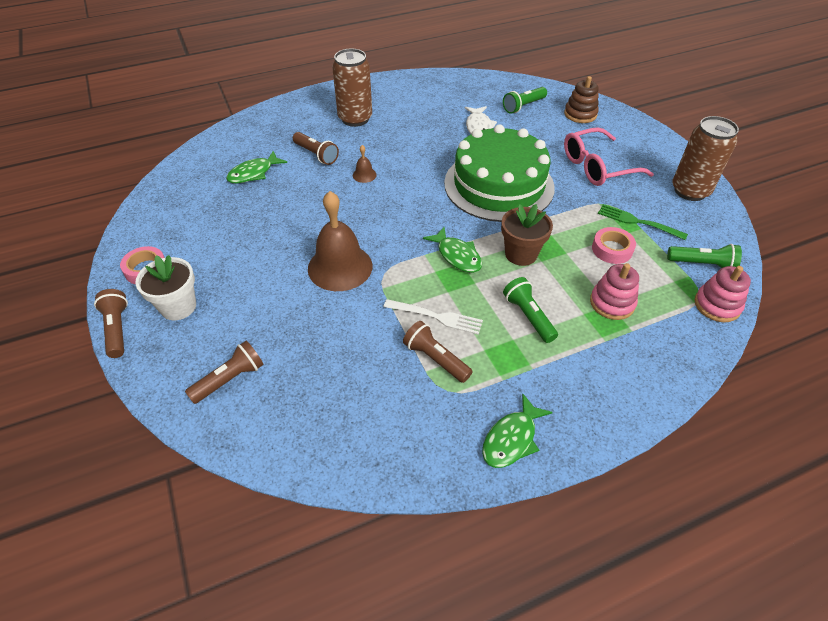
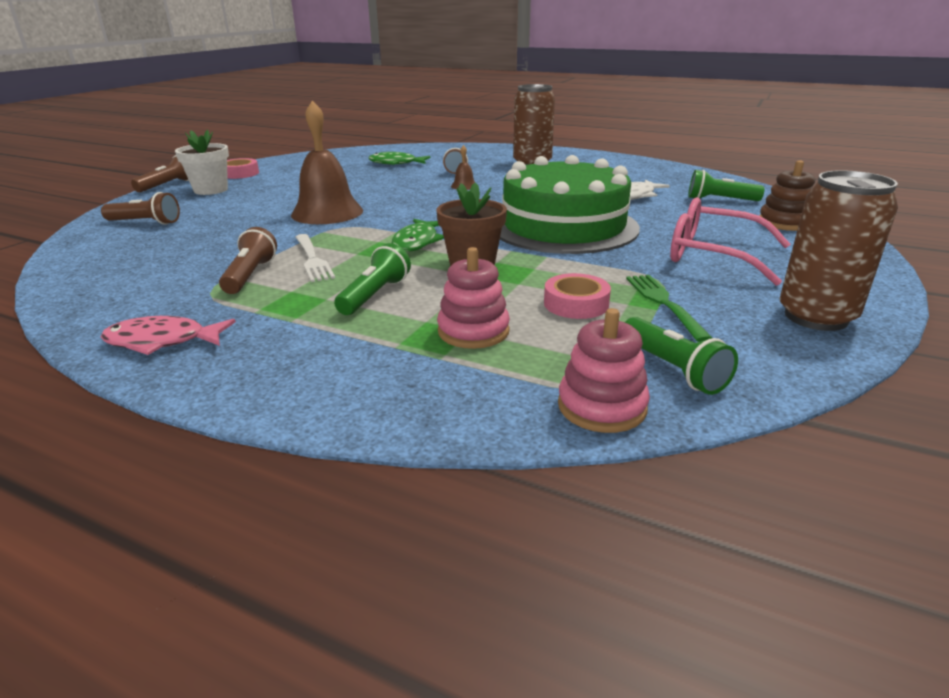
camera: 50 degrees right, 20 degrees down
green fish [482,393,553,468] -> pink fish [101,316,236,355]

